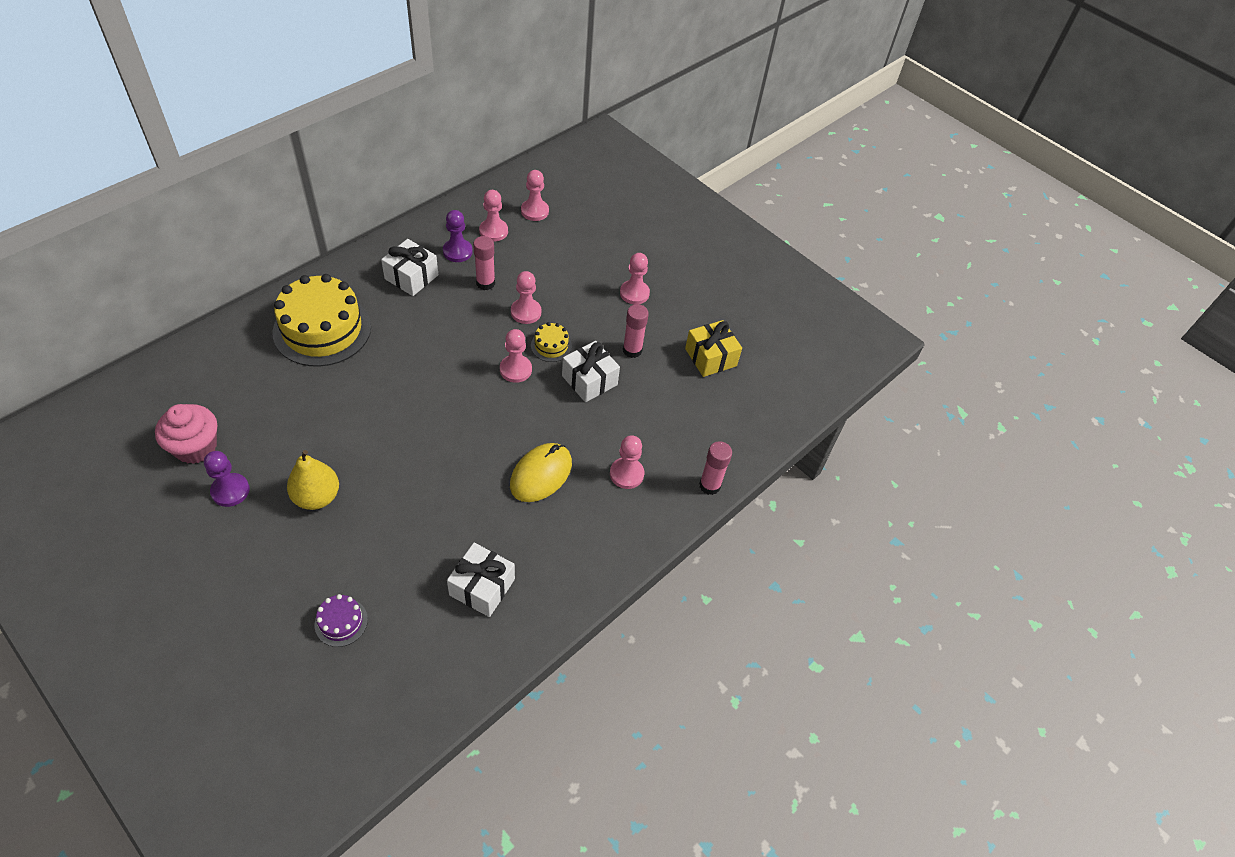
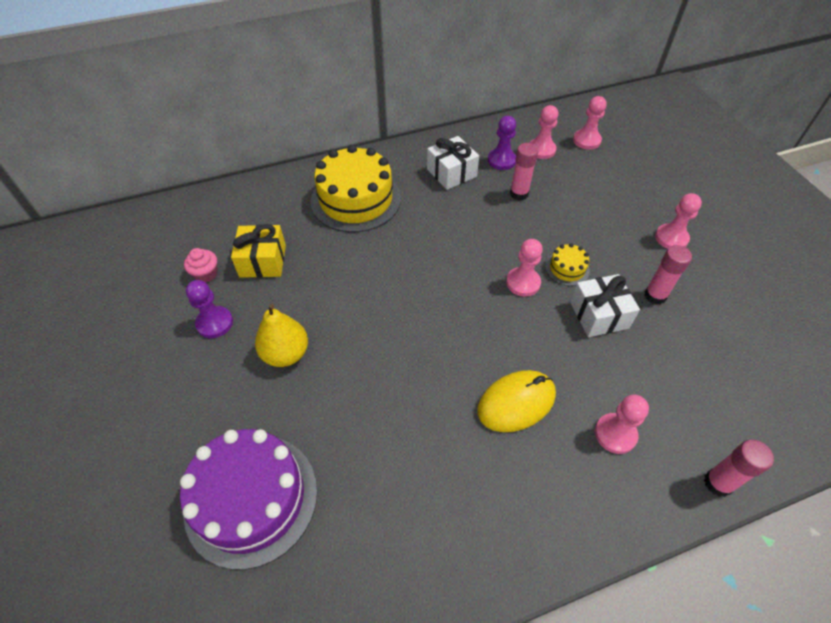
camera: 30 degrees right, 0 degrees up
pink cupcake [155,404,217,464] -> pink cupcake [184,248,218,283], size x0.59
purple cake [315,594,368,647] -> purple cake [180,429,317,570], size x2.28
white gift [447,543,515,617] -> none
pink pawn [511,271,541,324] -> none
yellow gift [685,320,742,377] -> yellow gift moved to [231,224,286,278]

